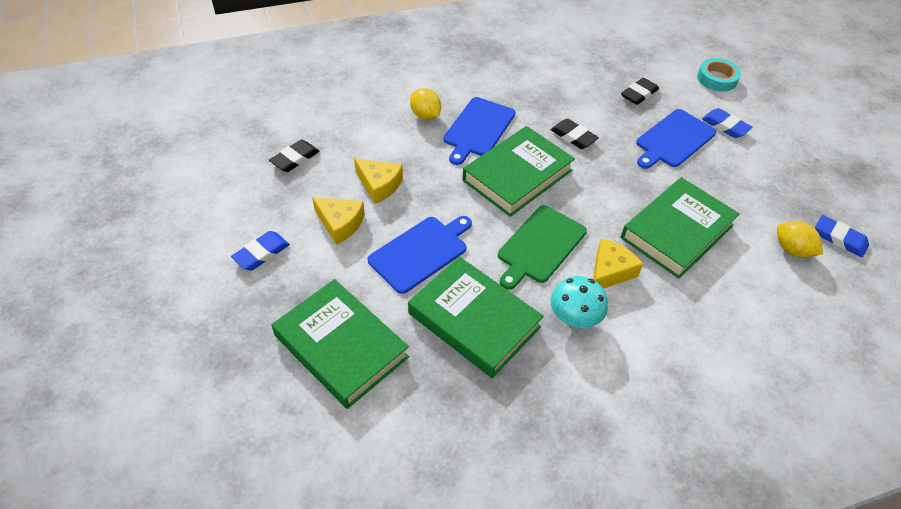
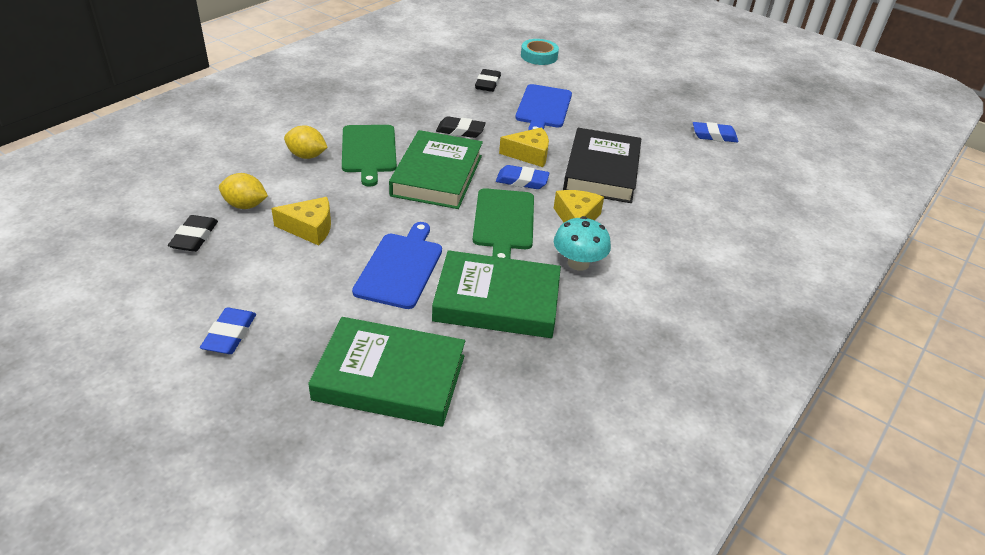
camera: 35 degrees left, 10 degrees down
yellow cheese [312,197,365,245] -> yellow cheese moved to [499,127,549,167]
blue cutting board [443,97,515,165] -> green cutting board [342,125,397,186]
green book [621,177,740,279] -> black book [563,128,642,203]
blue eraser [702,108,752,138] -> blue eraser moved to [496,165,549,189]
yellow lemon [777,221,823,257] -> yellow lemon moved to [219,173,268,209]

